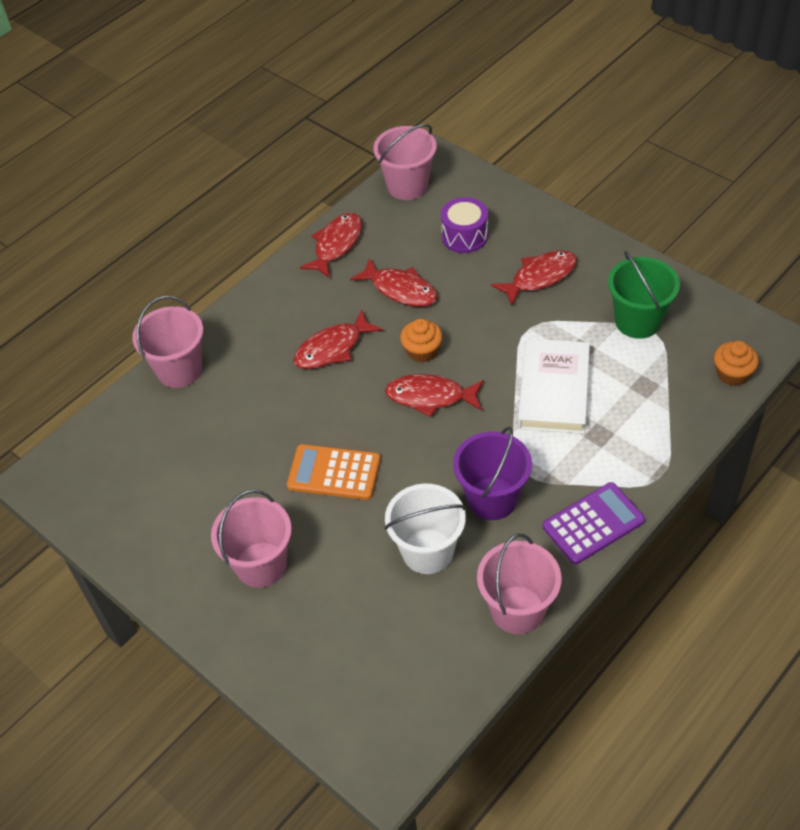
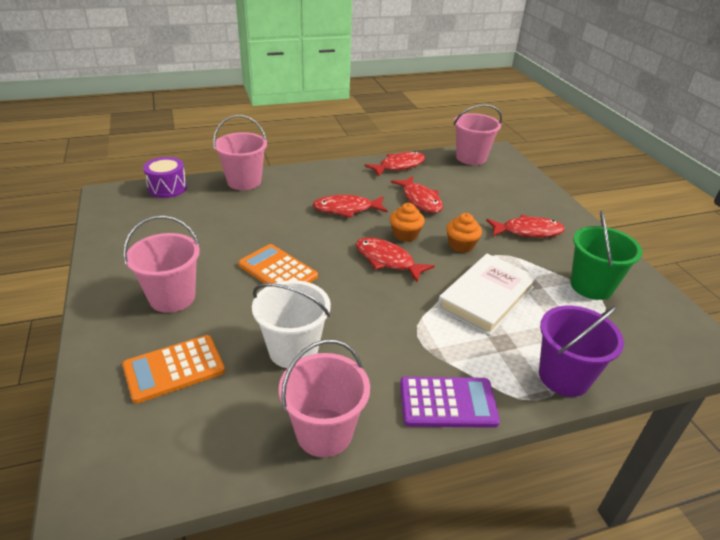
camera: 25 degrees right, 15 degrees down
purple drum [441,197,488,253] -> purple drum moved to [143,157,187,198]
purple bucket [453,426,532,520] -> purple bucket moved to [539,305,624,397]
orange cupcake [714,341,759,386] -> orange cupcake moved to [446,213,482,253]
none -> orange calculator [122,335,225,404]

